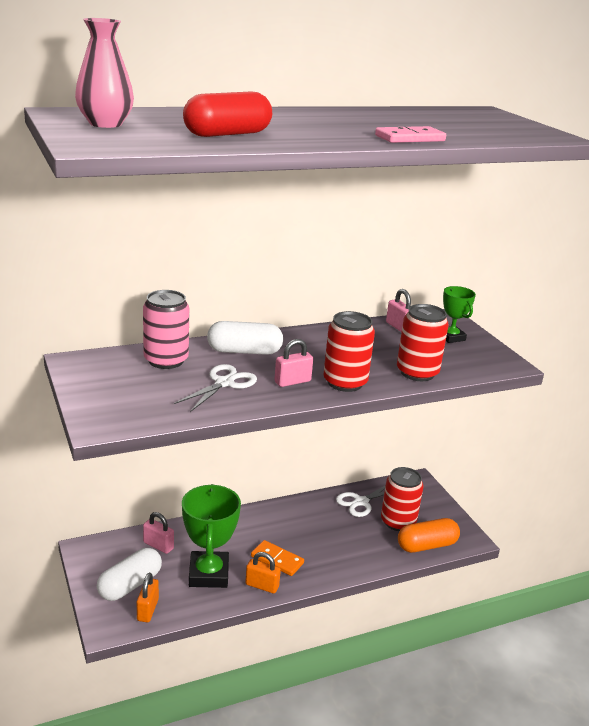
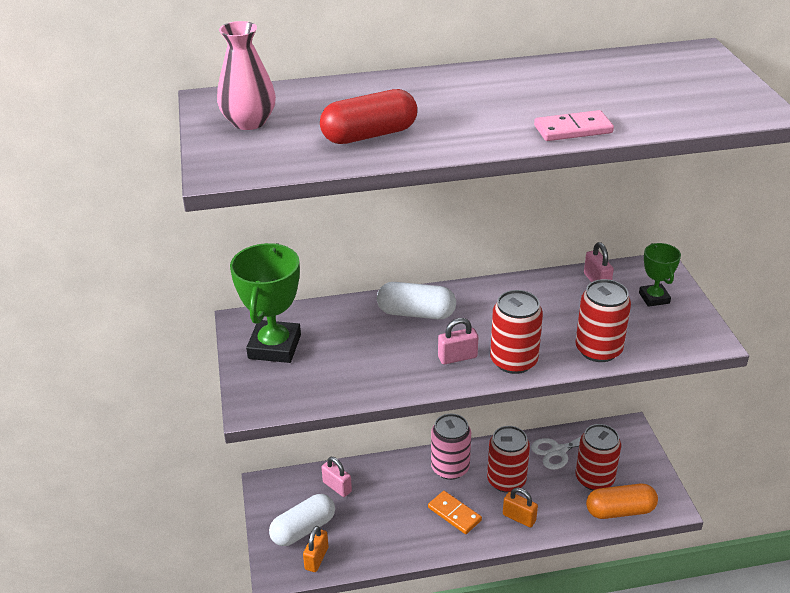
camera: 15 degrees right, 10 degrees up
pink can [143,290,189,369] -> pink can moved to [431,414,471,480]
white scissors [174,364,257,412] -> none
green trophy [182,484,241,588] -> green trophy moved to [230,243,301,363]
orange padlock [245,552,281,594] -> orange padlock moved to [503,488,538,527]
none -> red can [487,426,530,493]

